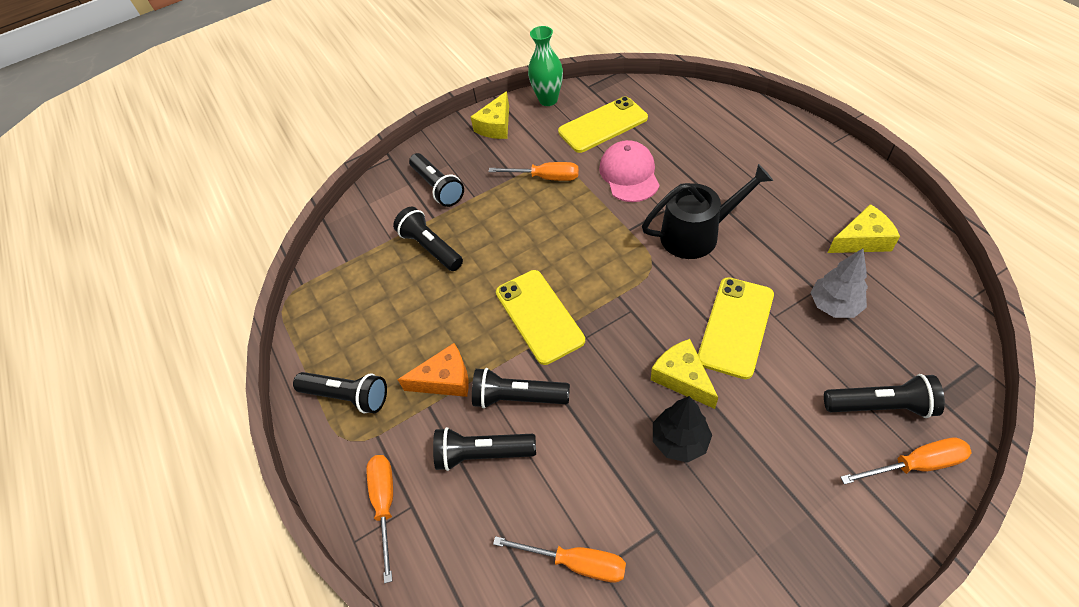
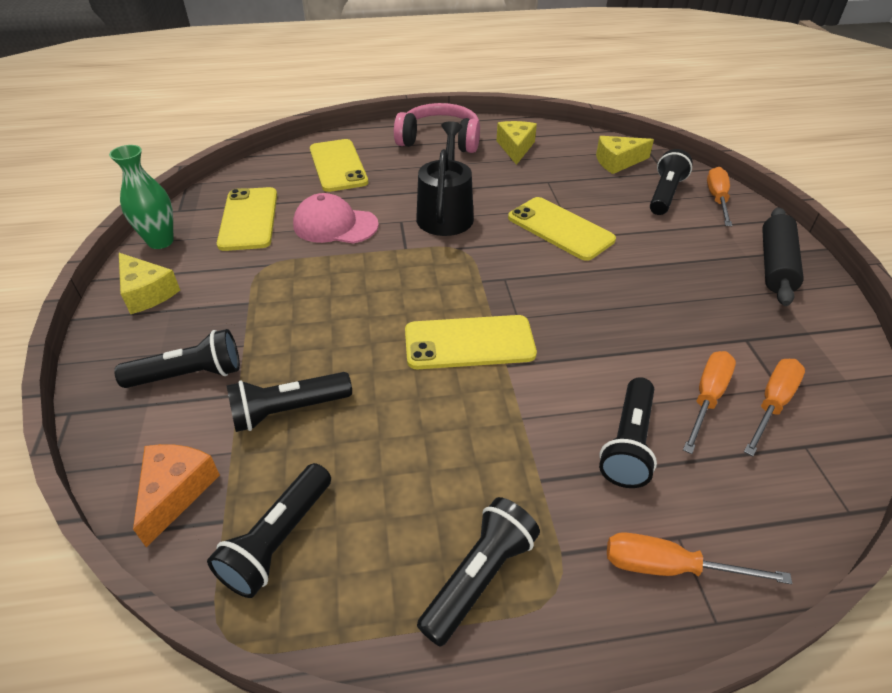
camera: 75 degrees left, 10 degrees down
orange cheese [397,343,469,397] -> orange cheese moved to [133,444,220,547]
black flashlight [472,368,570,409] -> black flashlight moved to [207,463,331,598]
orange screwdriver [488,162,579,181] -> orange screwdriver moved to [683,351,736,454]
yellow cheese [651,339,718,409] -> yellow cheese moved to [596,136,654,174]
black tree [653,396,712,463] -> none
grey tree [811,248,868,318] -> none
none -> yellow phone [310,139,368,192]
none -> pink headphones [394,103,480,153]
none -> black rolling pin [762,207,804,306]

